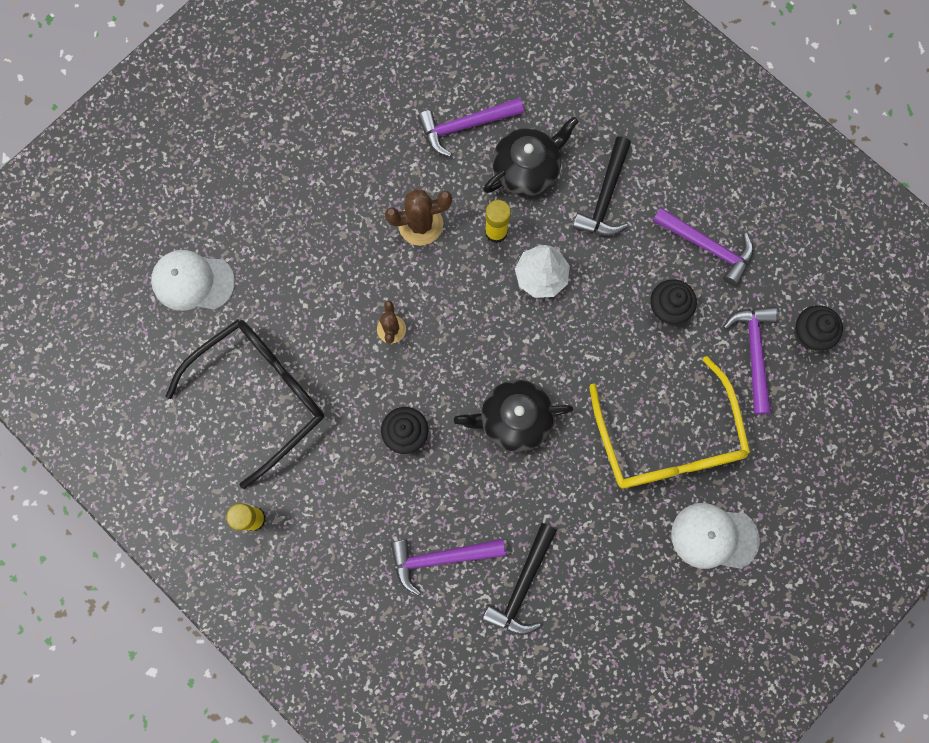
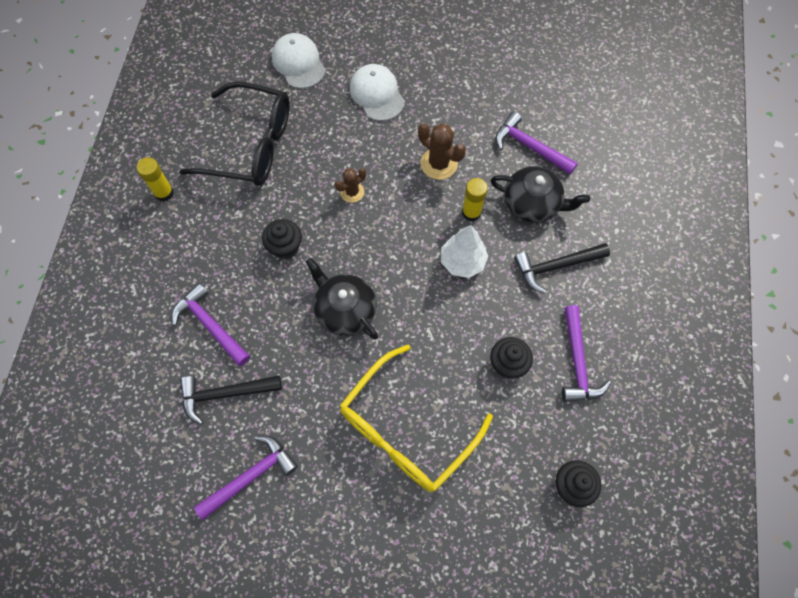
camera: 55 degrees right, 10 degrees down
white cap [671,503,760,569] -> white cap moved to [350,64,405,121]
purple hammer [723,307,778,415] -> purple hammer moved to [194,435,298,520]

